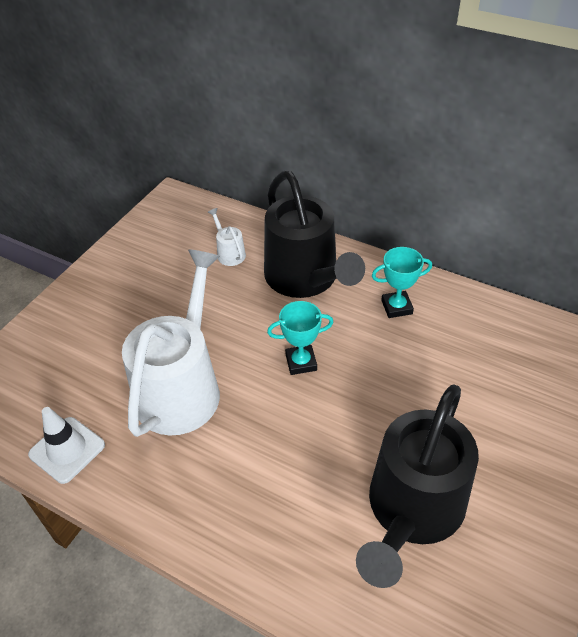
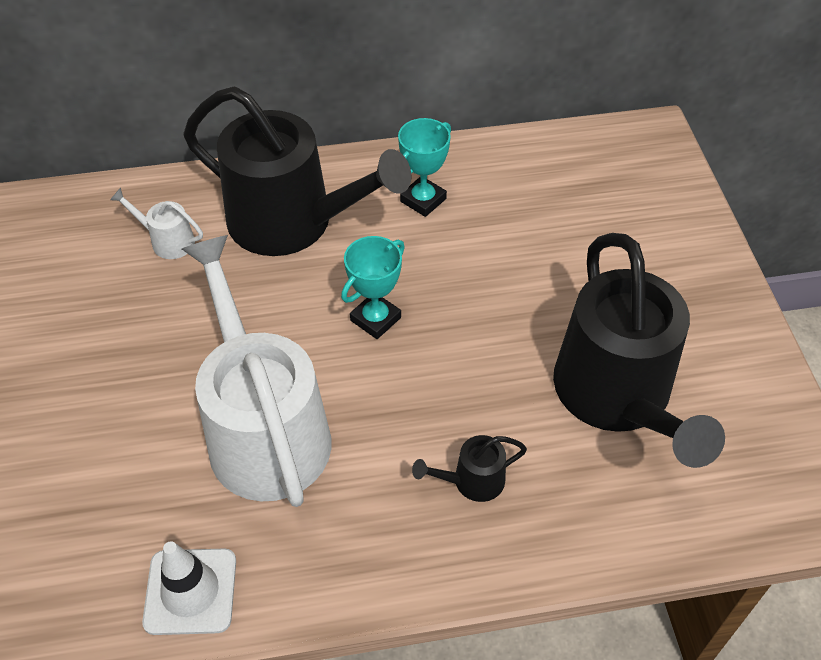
camera: 40 degrees left, 5 degrees up
none -> black watering can [412,435,527,502]

